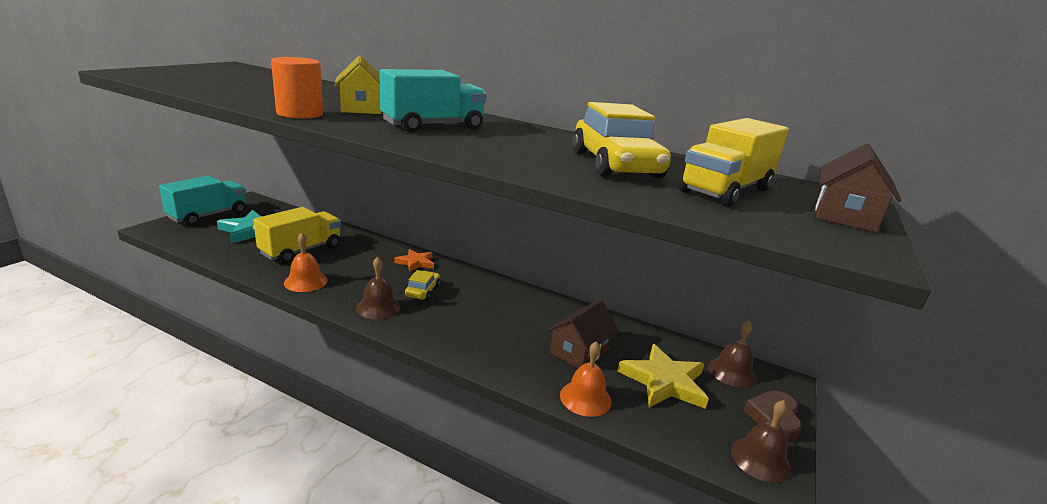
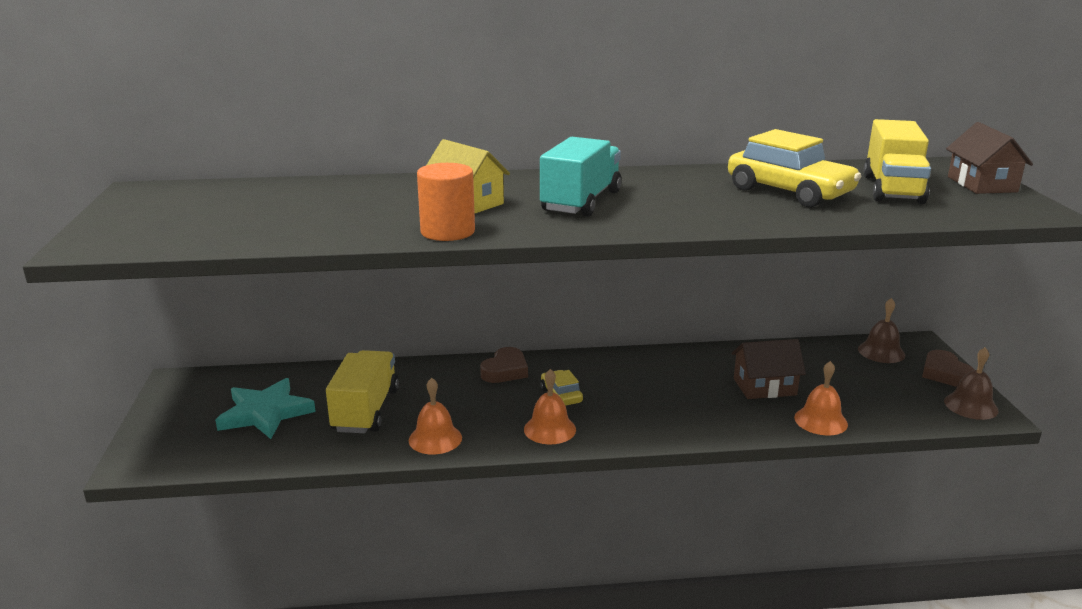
camera: 30 degrees left, 0 degrees up
turquoise truck [159,176,246,226] -> none
brown bell [356,256,401,319] -> orange bell [524,369,576,444]
orange star [394,249,434,272] -> brown heart [480,347,528,383]
brown house [547,300,619,368] -> brown house turned 75 degrees clockwise [731,339,806,399]
yellow star [617,344,709,409] -> none

